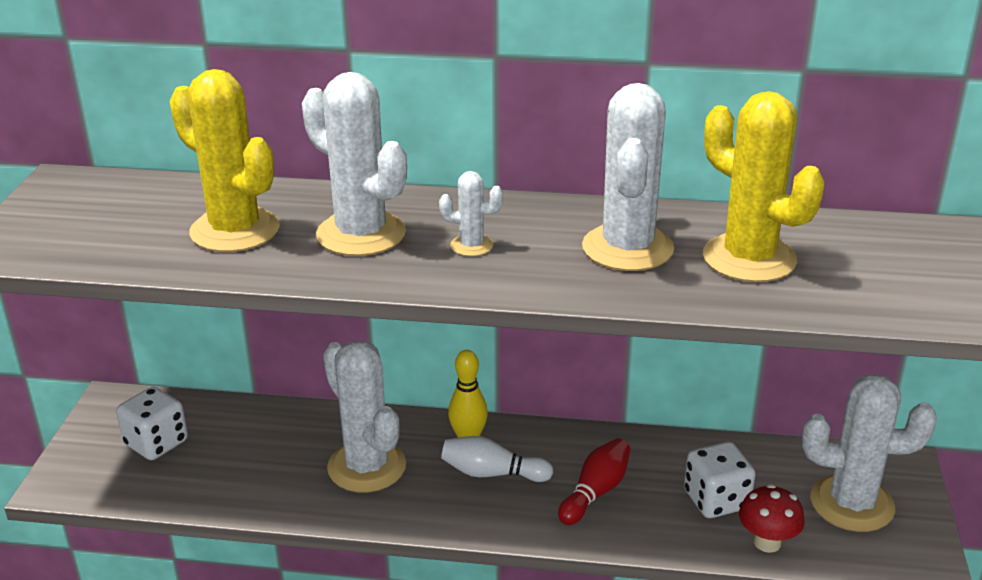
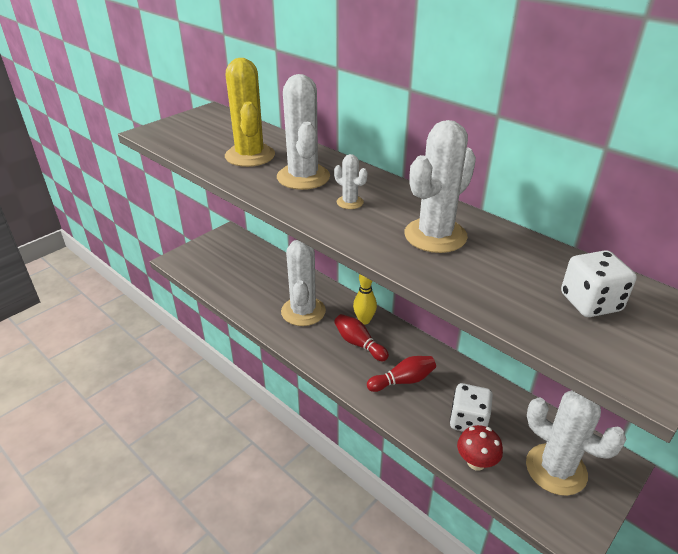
camera: 35 degrees right, 5 degrees up
white dice [116,387,188,460] -> white dice moved to [561,250,637,317]
white bowling pin [441,436,553,482] -> red bowling pin [334,314,389,361]
yellow cactus [703,91,824,282] -> none

